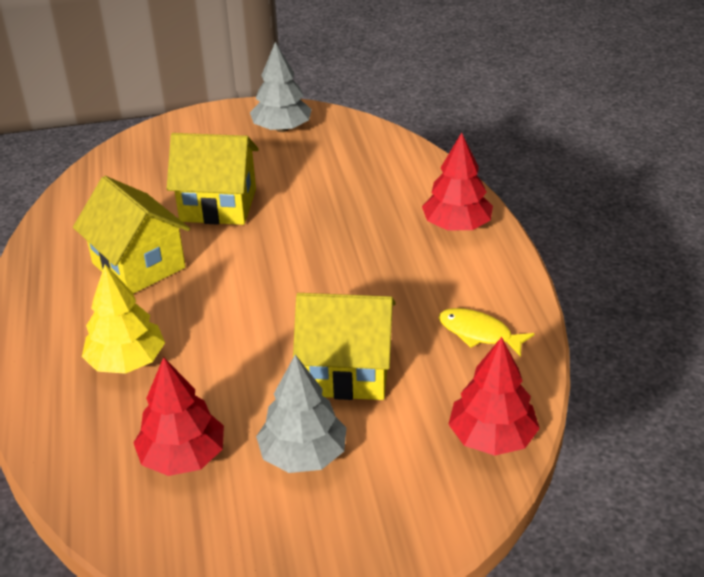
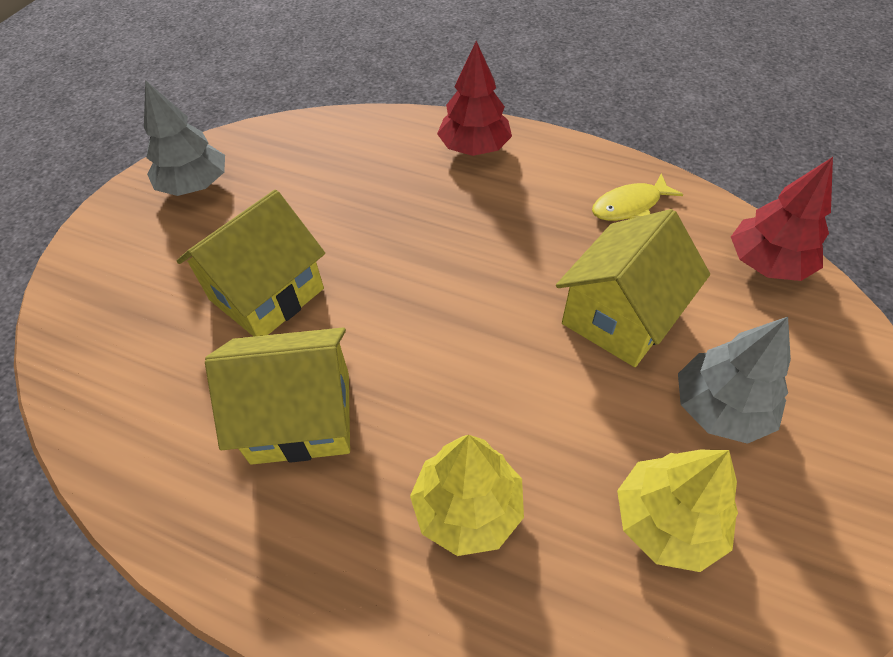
camera: 55 degrees left, 15 degrees up
red tree [134,357,224,476] -> yellow tree [617,450,738,572]

